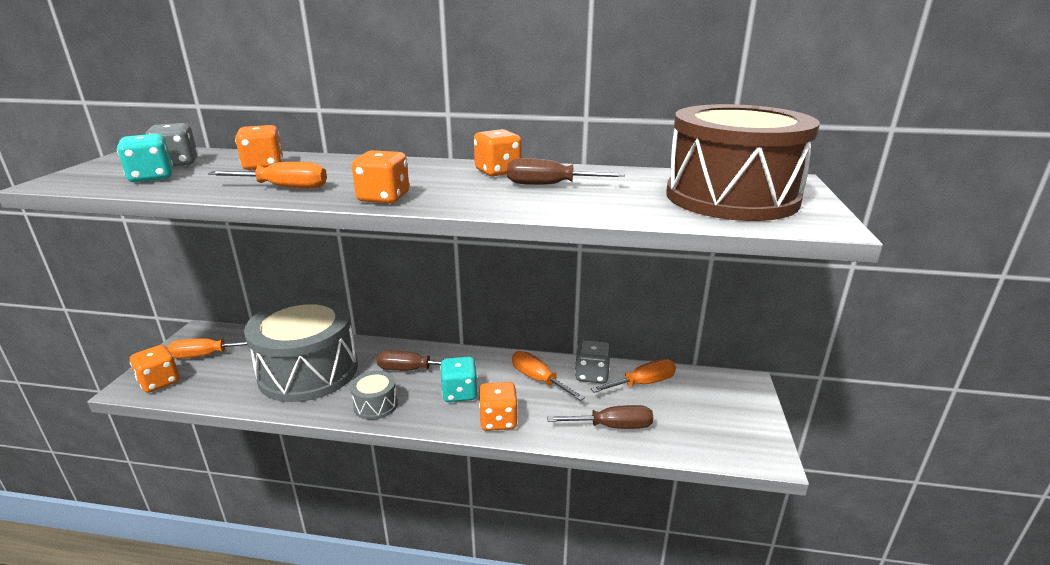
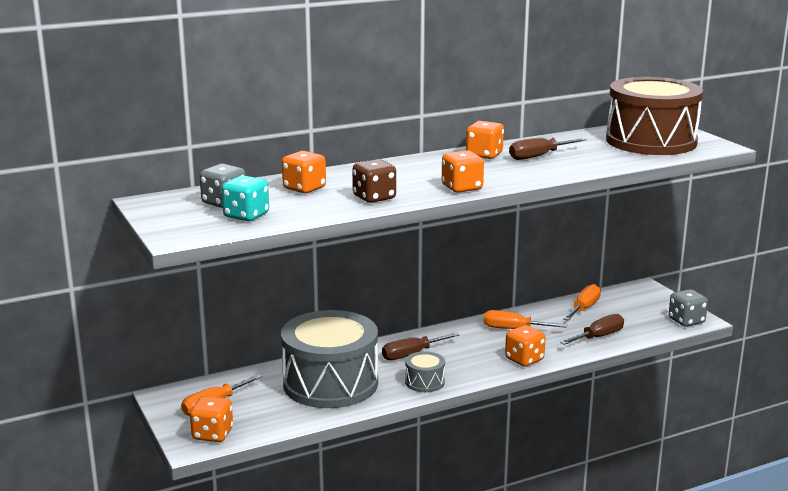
camera: 35 degrees left, 5 degrees down
orange screwdriver [208,162,327,188] -> brown dice [353,159,396,203]
turquoise dice [440,357,478,402] -> none
grey dice [575,340,611,383] -> grey dice moved to [669,289,708,327]

